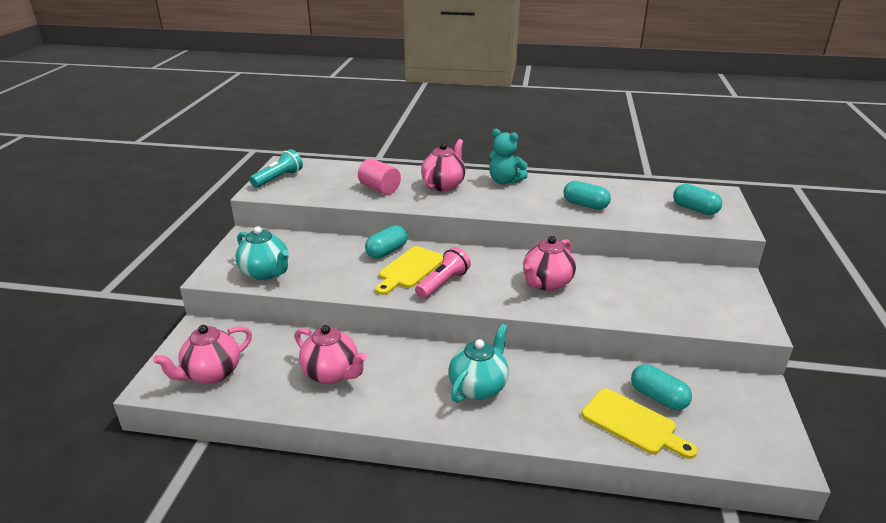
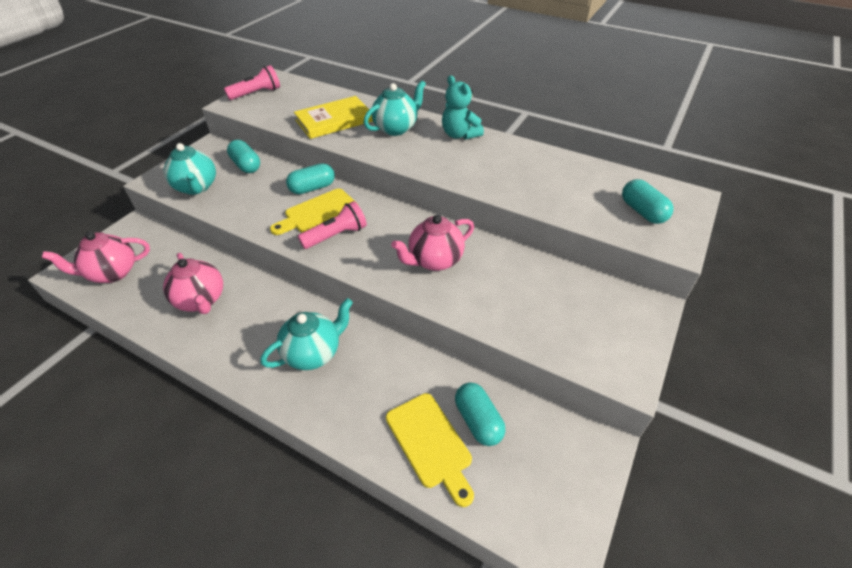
camera: 20 degrees right, 15 degrees up
turquoise flashlight [249,149,303,188] -> pink flashlight [224,65,280,100]
pink cylinder [358,158,401,195] -> yellow book [294,96,373,139]
pink teapot [421,139,466,191] -> turquoise teapot [364,80,426,136]
turquoise capsule [564,181,611,210] -> turquoise capsule moved to [227,140,260,173]

